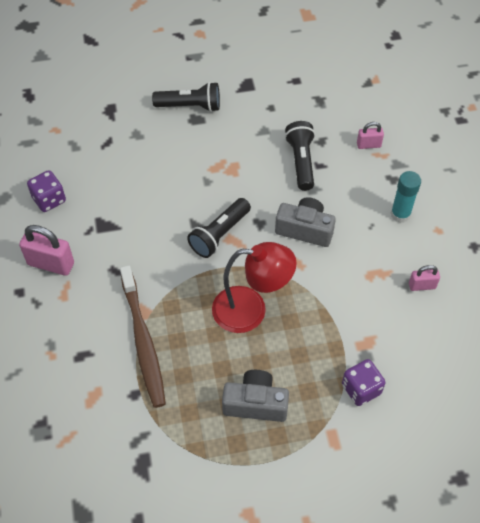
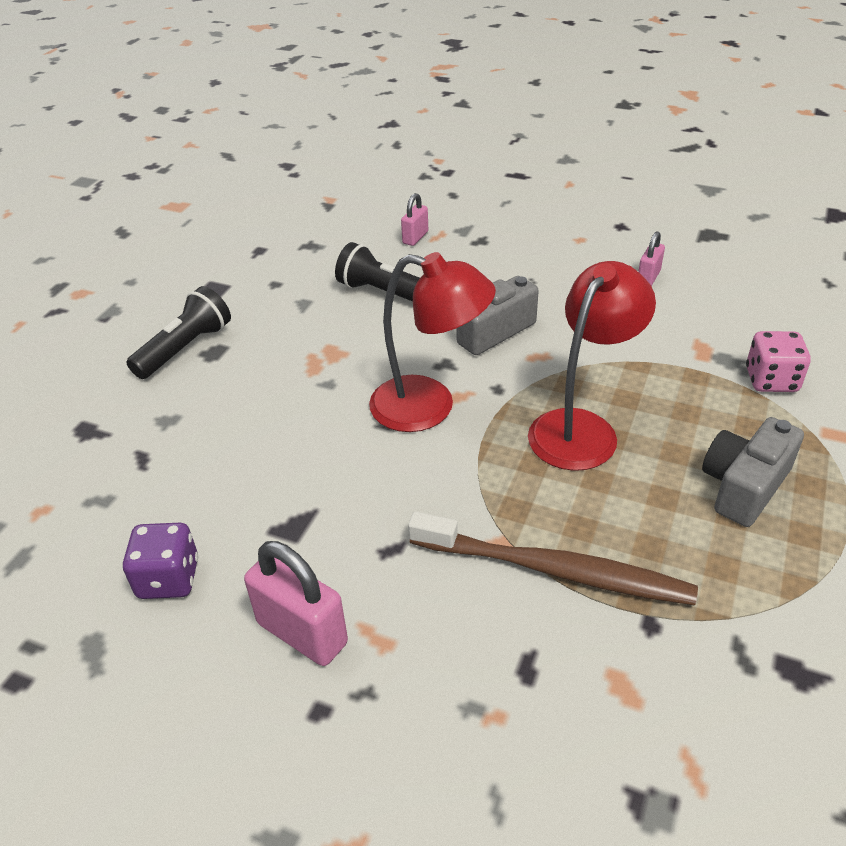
camera: 55 degrees left, 15 degrees down
pink padlock [19,225,74,276] -> pink padlock turned 75 degrees clockwise [244,541,348,666]
black flashlight [187,198,251,258] -> red lamp [369,252,496,432]
purple dice [342,359,386,406] -> pink dice [746,331,811,392]
turquoise glue stick [391,171,421,223] -> none

